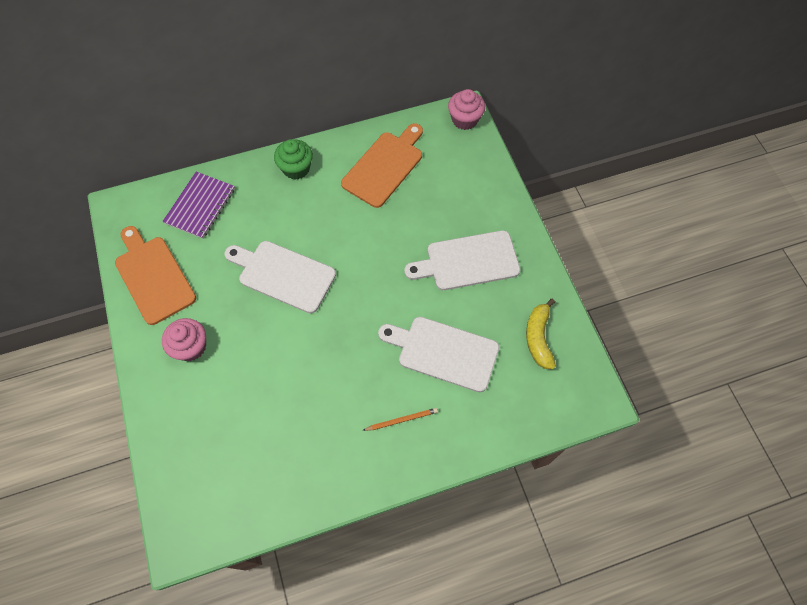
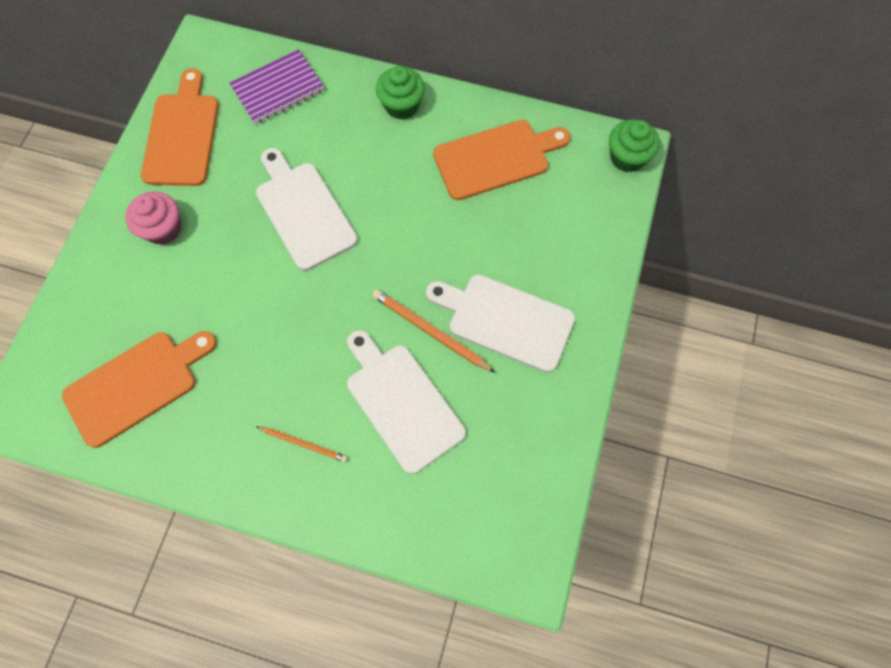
camera: 35 degrees right, 5 degrees up
pink cupcake [448,89,485,130] -> green cupcake [609,119,660,172]
yellow banana [526,299,556,369] -> none
none -> orange cutting board [62,331,217,448]
none -> orange pencil [372,289,496,373]

